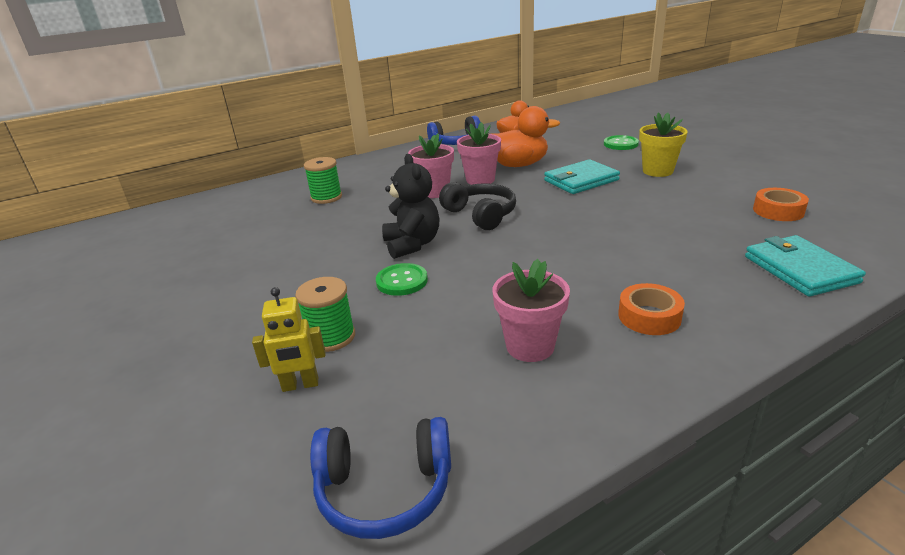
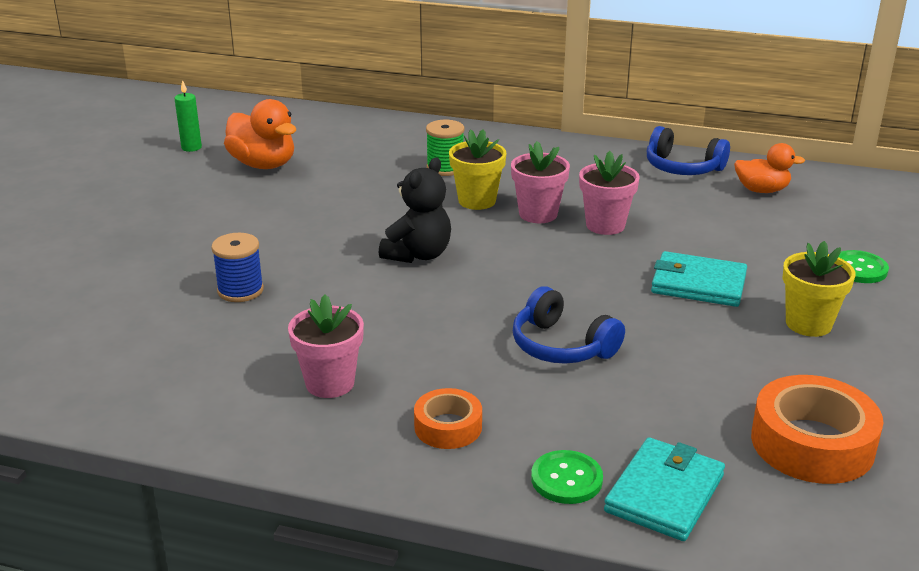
camera: 45 degrees right, 0 degrees up
yellow robot [252,287,325,392] -> none
green spool [295,277,355,352] -> blue spool [211,233,264,302]
blue headphones [310,417,451,539] -> blue headphones moved to [513,286,625,364]
green button [376,263,428,296] -> green button moved to [531,450,603,504]
black headphones [439,182,516,230] -> none
orange duck [491,106,560,167] -> orange duck moved to [224,99,296,169]
orange tape [753,188,809,221] -> orange tape [751,375,883,484], size x1.74
none -> green candle [174,80,202,152]
none -> yellow flower pot [449,129,506,210]

